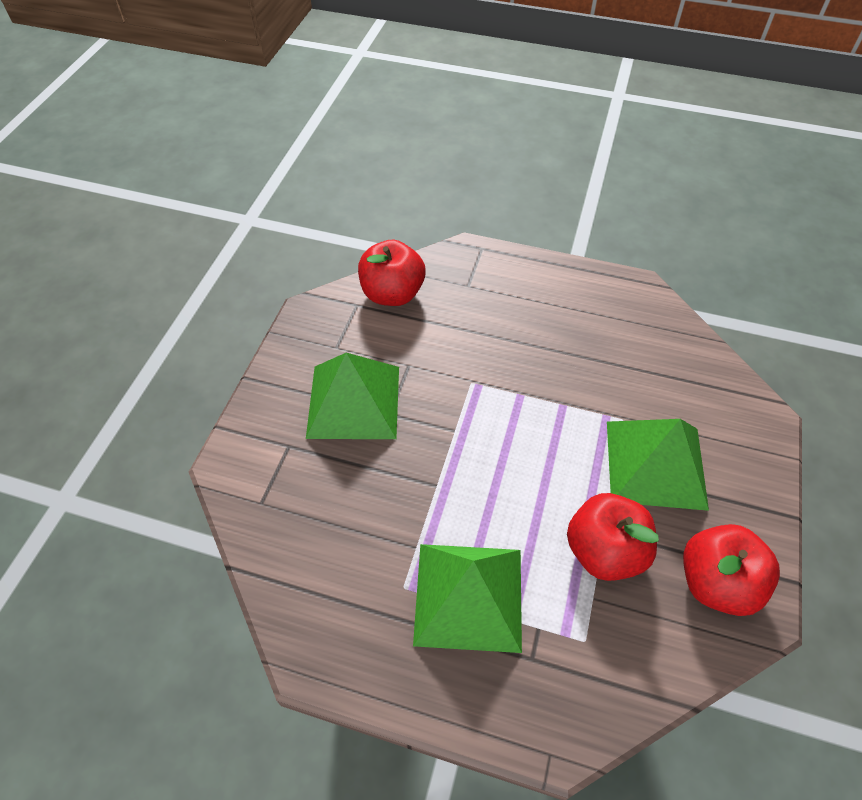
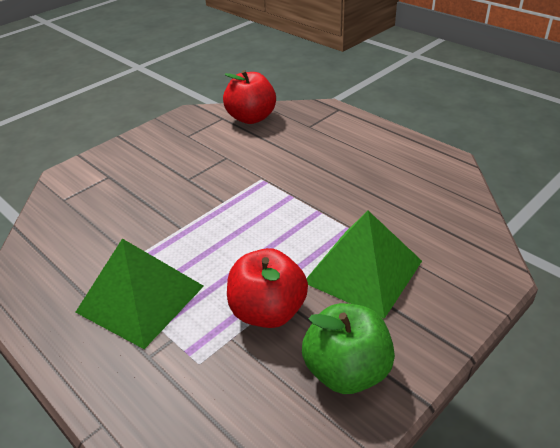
camera: 30 degrees right, 15 degrees down
green pyramid [306,353,399,439] -> none
red apple [683,524,780,616] -> green apple [302,303,395,394]

